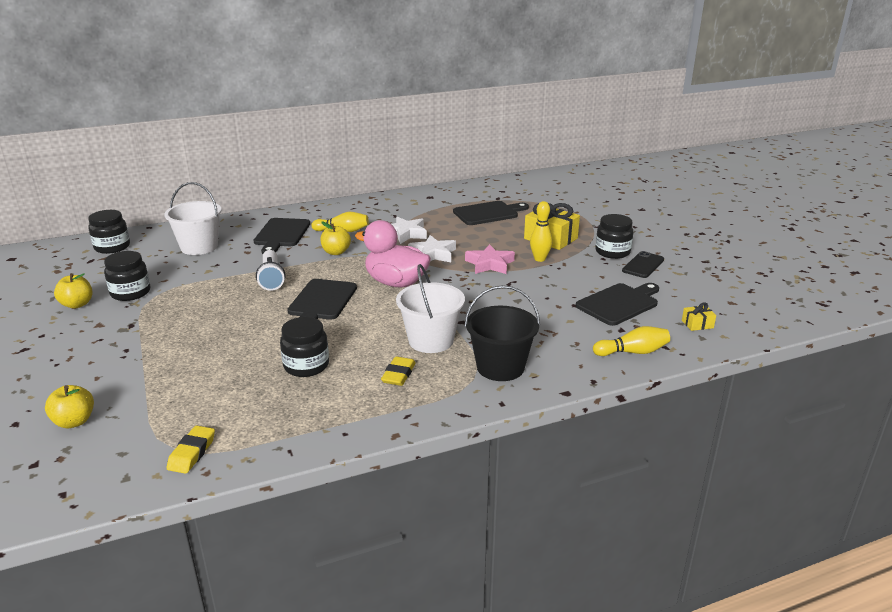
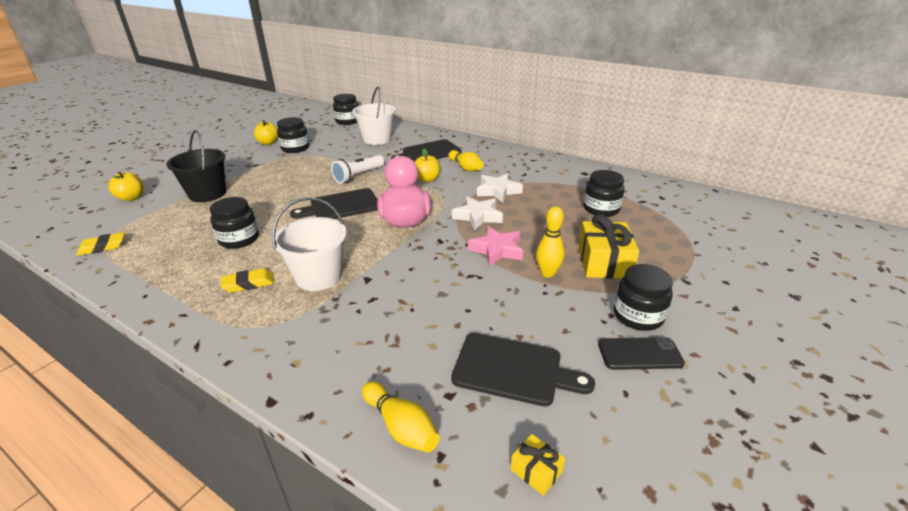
camera: 55 degrees right, 5 degrees up
black cutting board [453,201,529,225] -> black jar [583,170,624,217]
black bucket [465,285,540,381] -> black bucket moved to [166,130,226,202]

